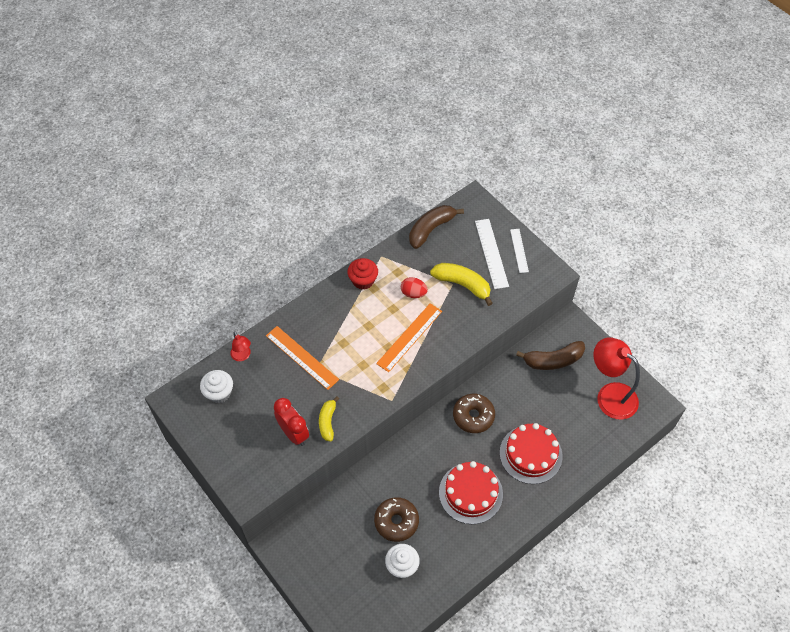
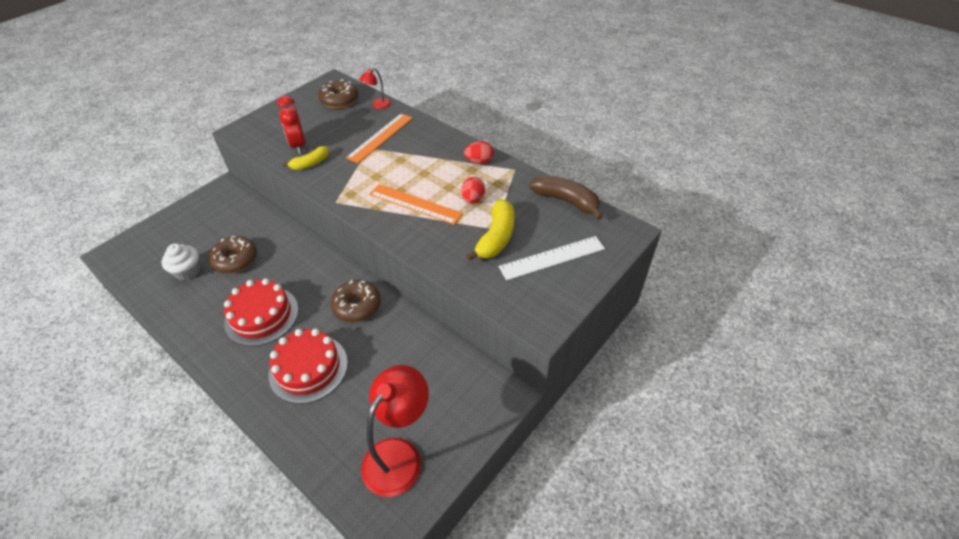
camera: 80 degrees right, 10 degrees down
white cupcake [200,370,233,403] -> brown donut [318,79,358,109]
red clock [274,398,309,446] -> red clock turned 120 degrees clockwise [277,96,306,154]
yellow banana [319,396,339,442] -> yellow banana turned 150 degrees clockwise [282,146,329,170]
red cupcake [347,258,378,290] -> red egg [464,141,494,164]
white ruler [510,229,529,273] -> none
brown banana [516,341,585,370] -> none

